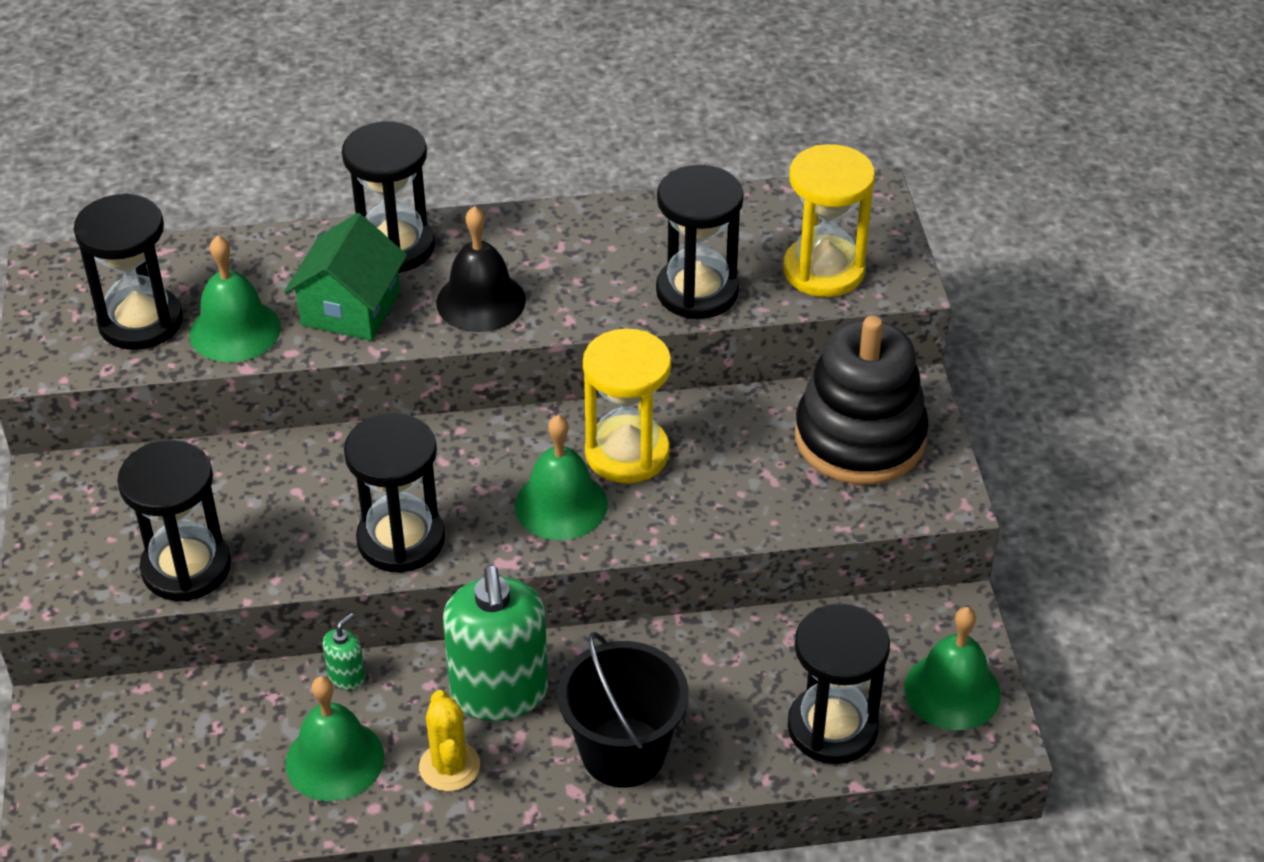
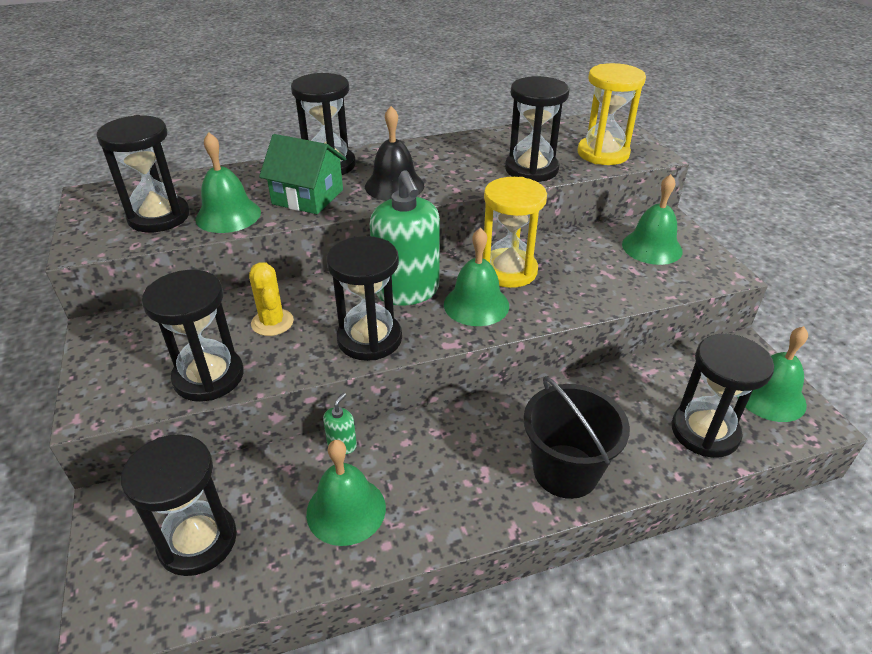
camera: 10 degrees left, 5 degrees down
green house [284,213,407,341] -> green house turned 75 degrees counterclockwise [259,134,346,214]
yellow cactus [419,690,480,791] -> yellow cactus moved to [249,263,294,336]
green soap dispenser [443,565,548,721] -> green soap dispenser moved to [370,170,440,306]
black stacking toy [795,316,929,485] -> green bell [622,174,682,265]
none -> black hourglass [121,434,237,576]

